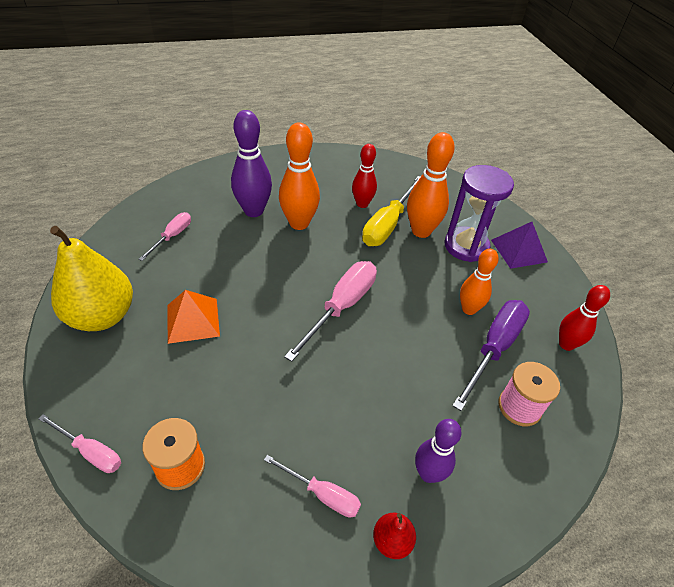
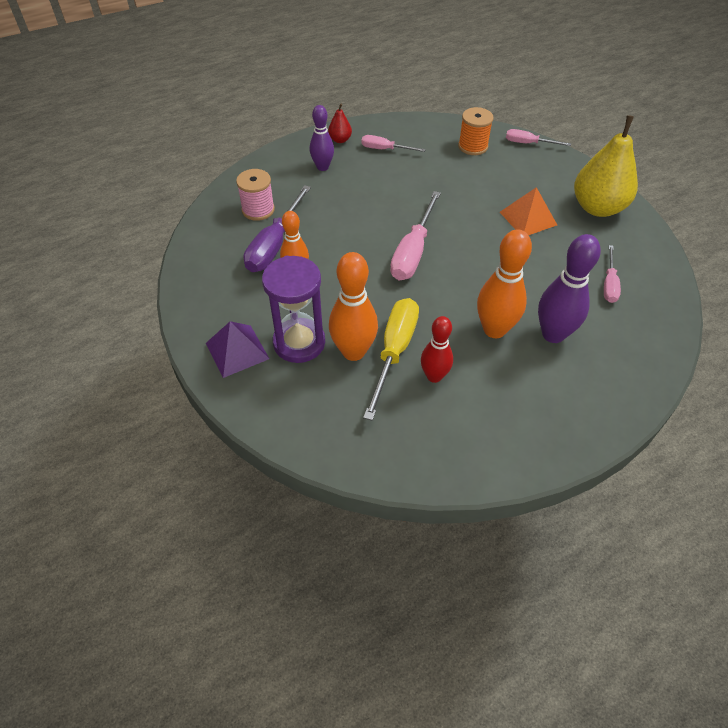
camera: 170 degrees right, 5 degrees up
red bowling pin [559,285,610,351] -> none

